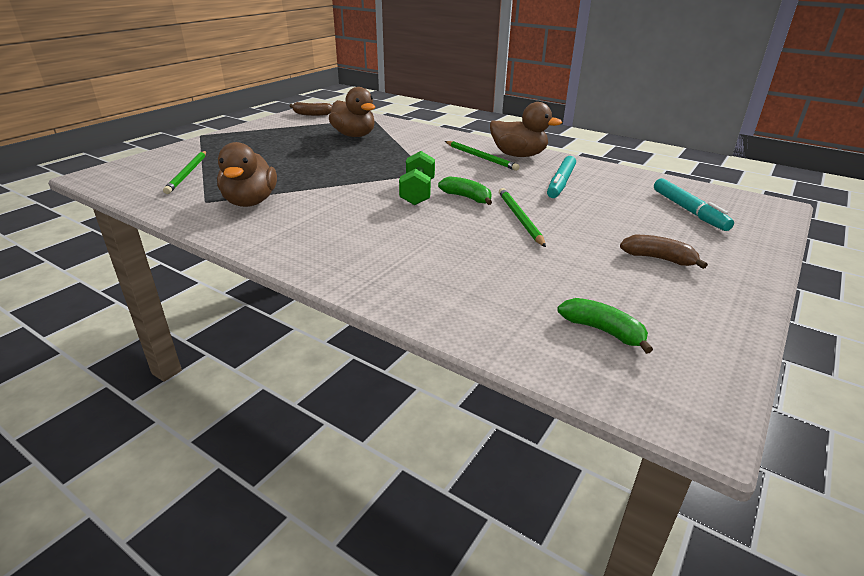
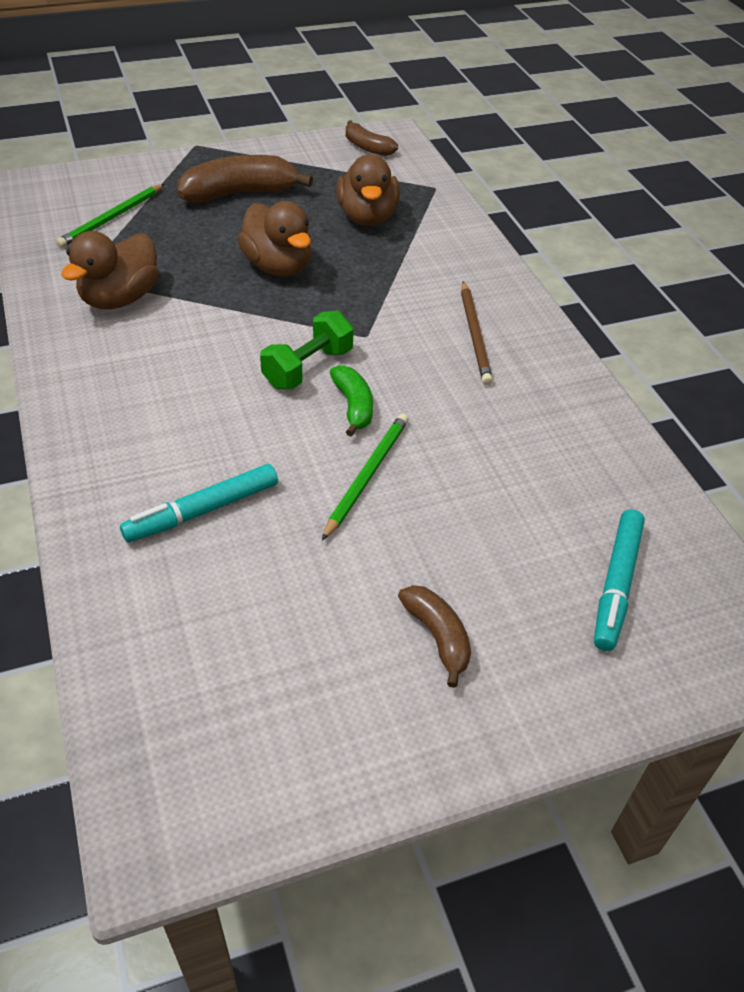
camera: 35 degrees right, 15 degrees up
green pencil [445,141,520,171] -> brown pencil [461,281,493,385]
brown duck [490,102,563,157] -> brown duck moved to [237,201,311,276]
turquoise marker [547,156,576,198] -> turquoise marker moved to [120,464,278,542]
green banana [557,298,653,354] -> none
none -> brown banana [177,155,313,203]

